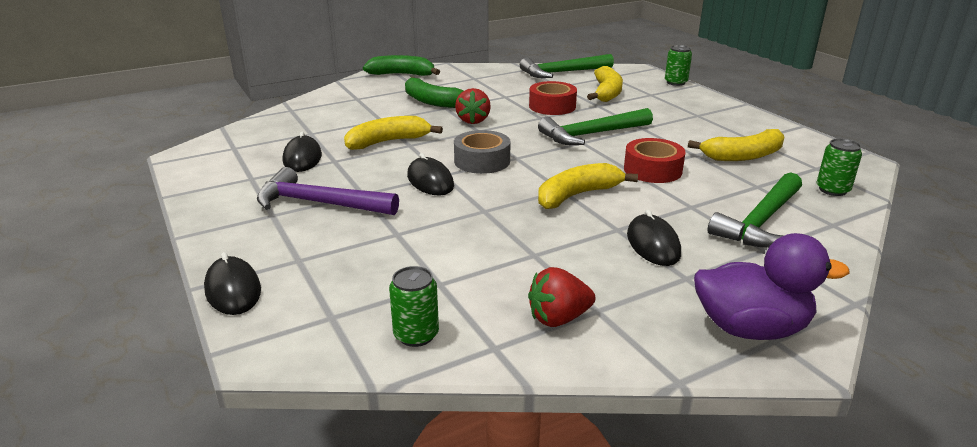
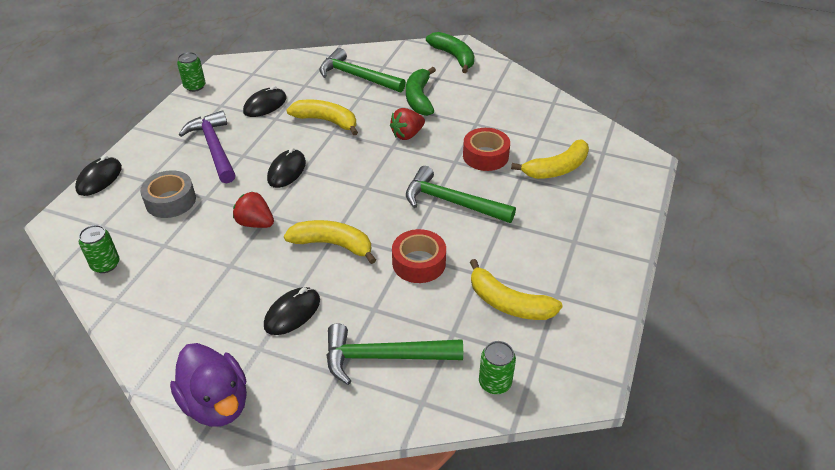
camera: 50 degrees right, 15 degrees up
grey tape [454,130,510,174] -> grey tape moved to [140,170,196,218]
green hammer [520,54,614,78] -> green hammer moved to [319,48,406,92]
red strawberry [528,267,596,327] -> red strawberry moved to [233,191,274,228]
green can [665,45,692,86] -> green can moved to [177,52,205,92]

